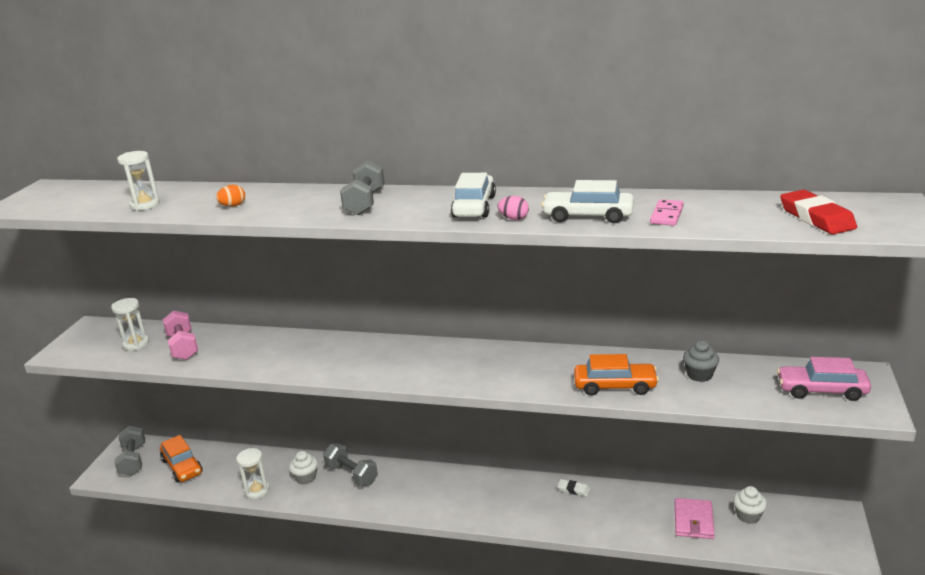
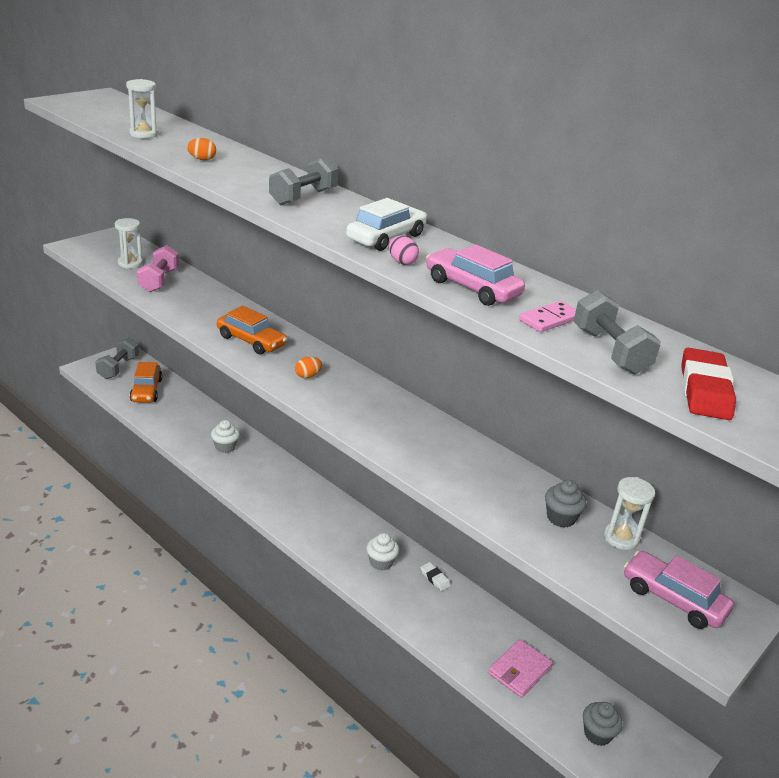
camera: 25 degrees right, 5 degrees up
white hourglass [236,448,270,499] -> white hourglass moved to [604,477,655,550]
grey dumbbell [323,443,378,486] -> grey dumbbell moved to [573,290,661,375]
white car [541,180,634,223] -> pink car [426,244,525,306]
orange car [574,354,659,396] -> orange car moved to [217,306,287,355]
white cupcake [733,486,767,524] -> white cupcake moved to [366,533,399,571]
none -> orange egg [295,357,322,379]
none -> grey cupcake [583,702,623,746]

